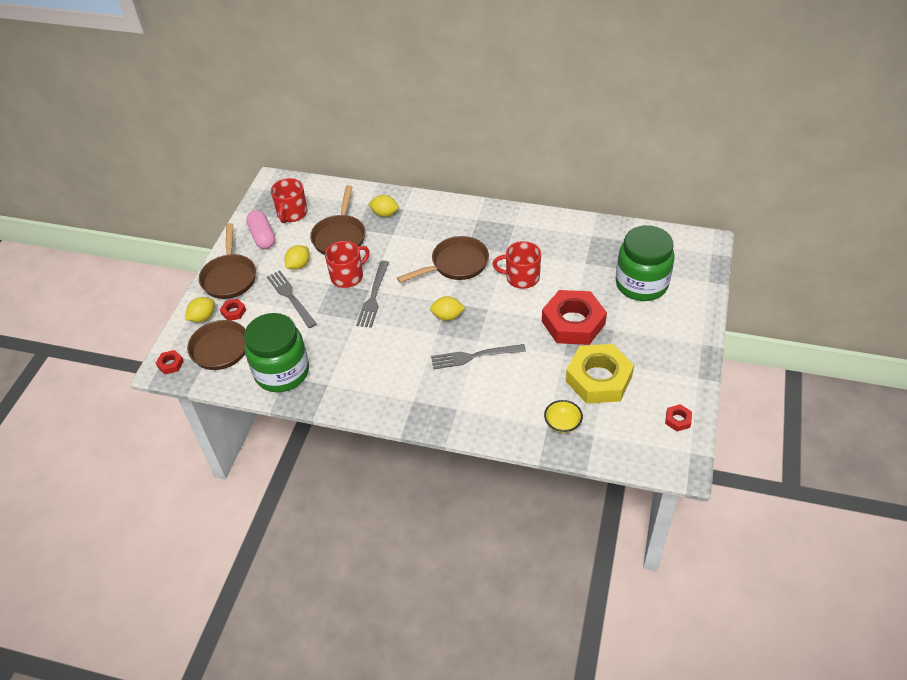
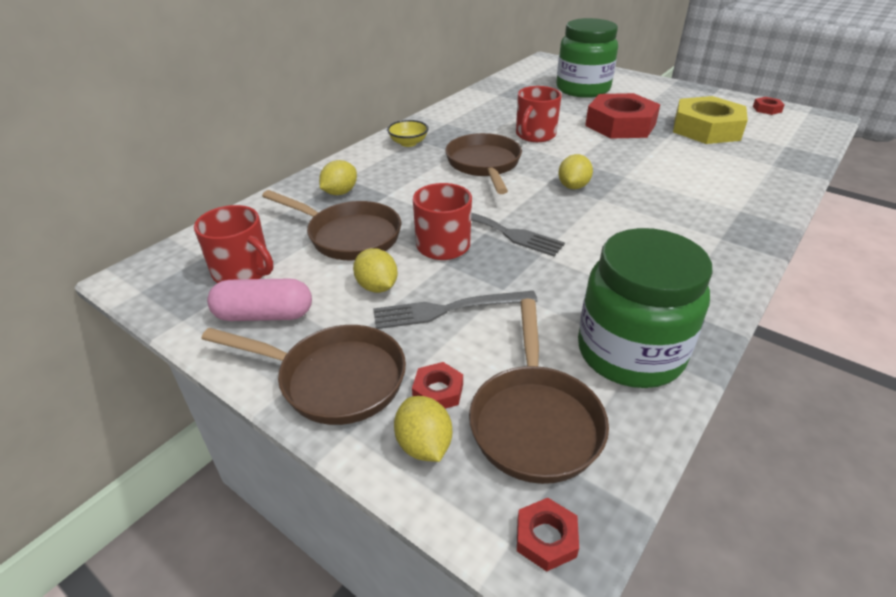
camera: 70 degrees left, 10 degrees down
grey fork [431,344,526,370] -> none
yellow bowl [544,400,583,433] -> yellow bowl moved to [387,120,429,147]

